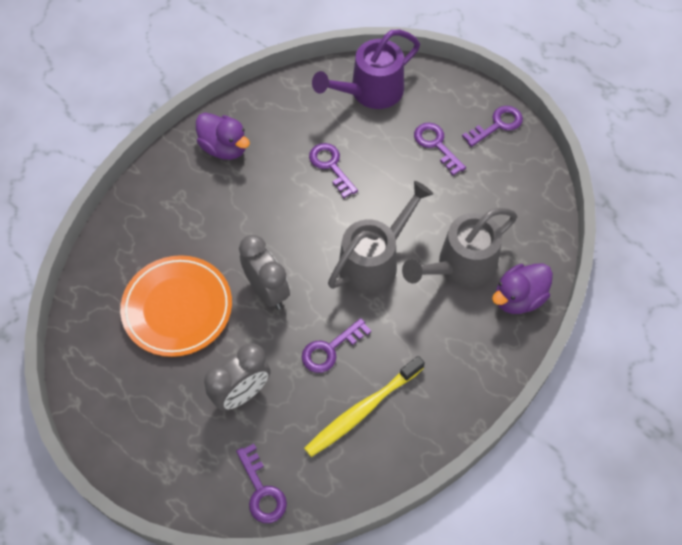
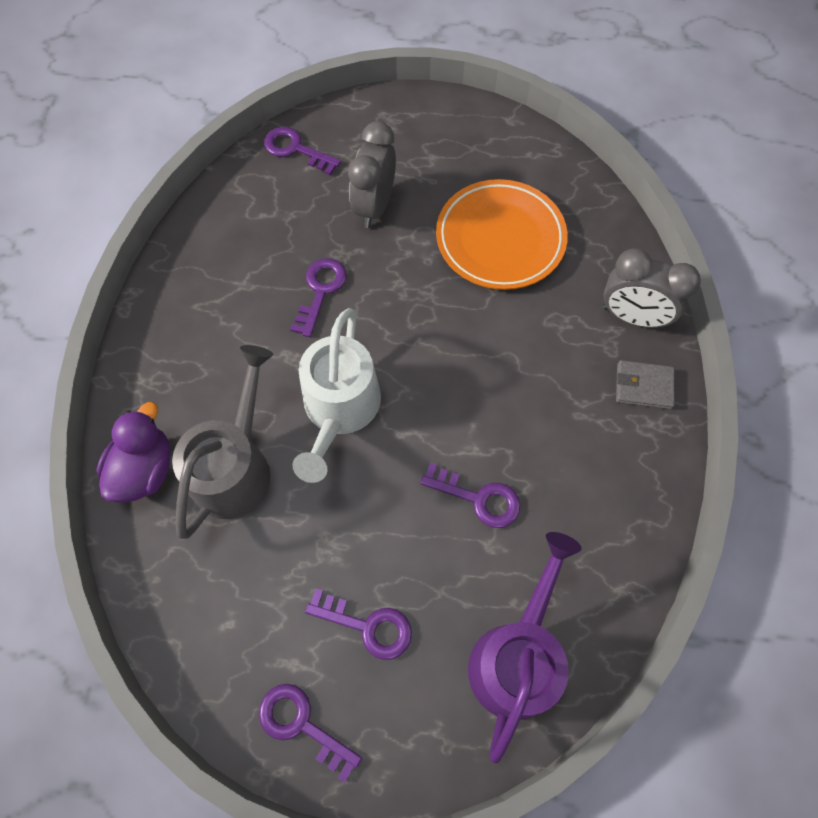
camera: 145 degrees right, 5 degrees up
purple duck [196,113,250,160] -> none
grey clock [239,235,290,309] -> grey clock moved to [603,248,701,328]
yellow toothbrush [304,356,425,457] -> none
grey watering can [328,181,433,294] -> white watering can [292,308,381,483]
purple key [462,106,523,147] -> purple key turned 105 degrees clockwise [259,684,362,783]
none -> grey wallet [616,360,674,409]

